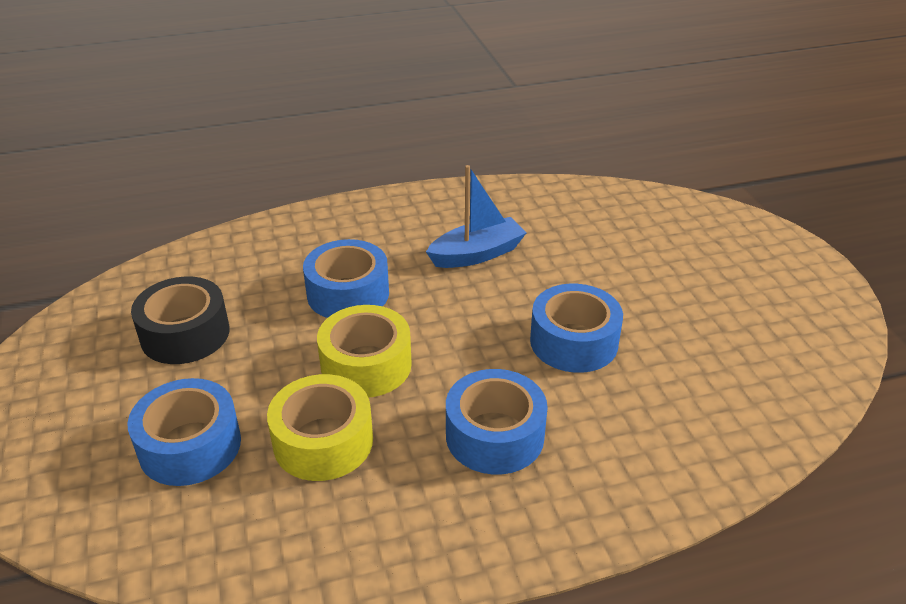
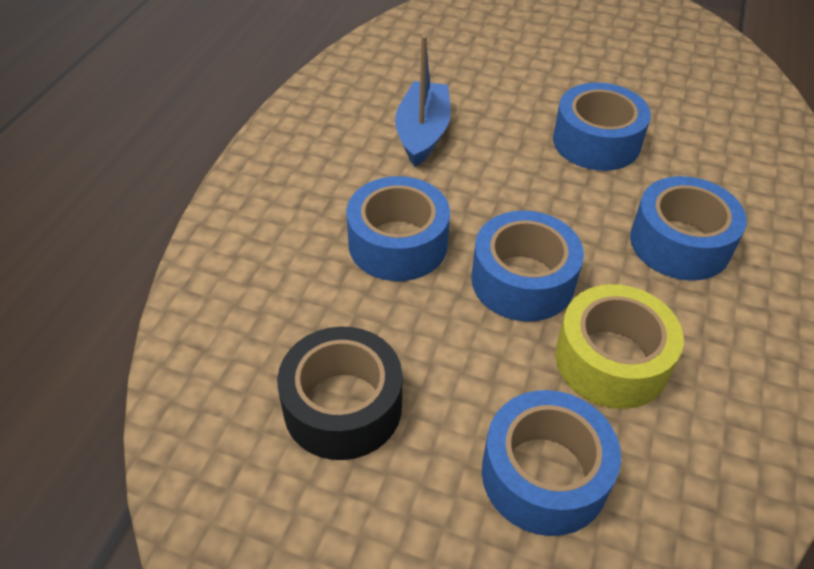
camera: 55 degrees left, 10 degrees up
yellow tape [317,305,412,398] -> blue tape [471,211,584,322]

